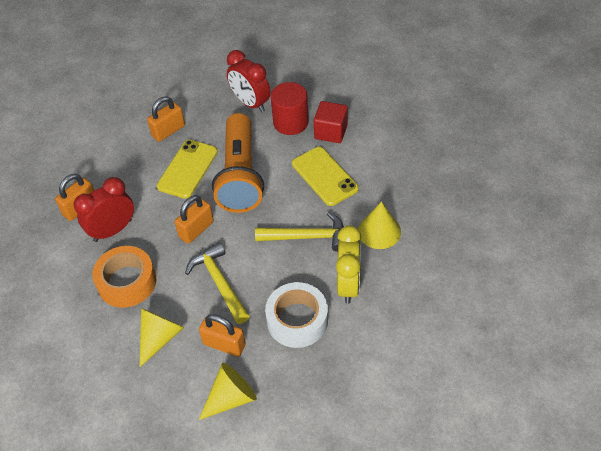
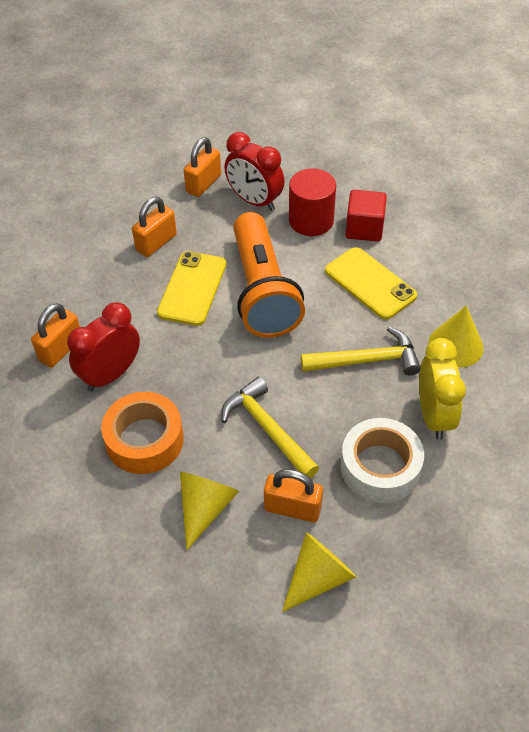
camera: 10 degrees left, 0 degrees up
orange padlock [175,195,214,244] -> orange padlock moved to [184,137,221,197]

